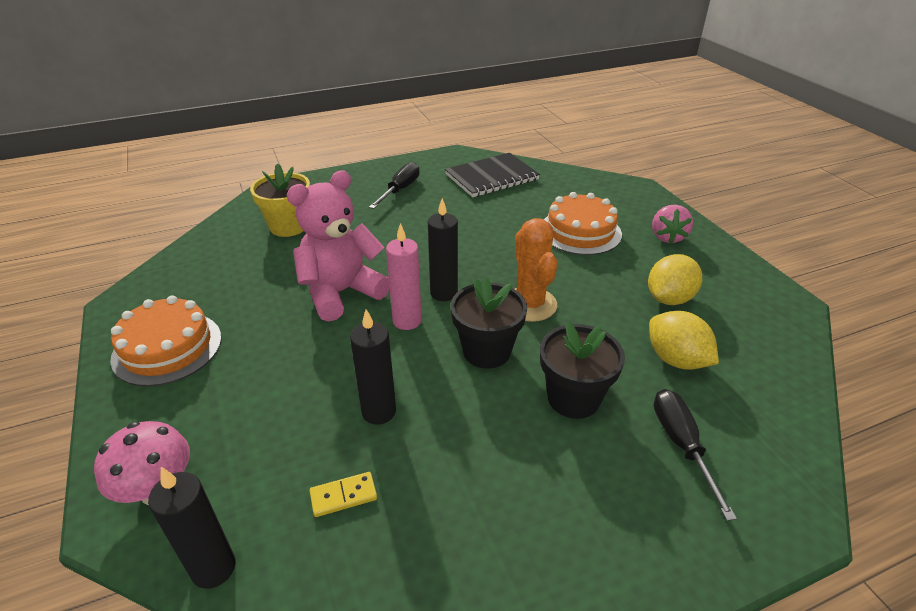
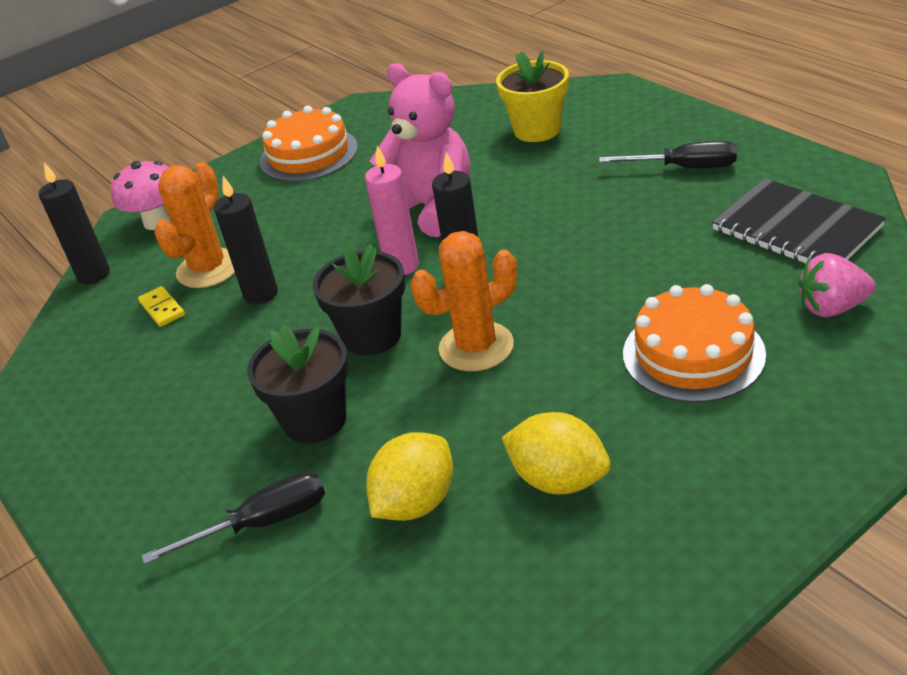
camera: 80 degrees right, 0 degrees up
pink strawberry [652,205,693,244] -> pink strawberry moved to [798,253,876,317]
none -> orange cactus [154,162,235,288]

